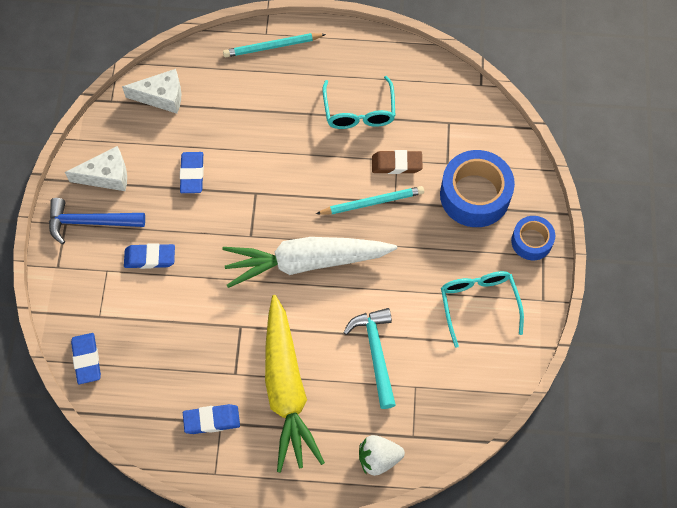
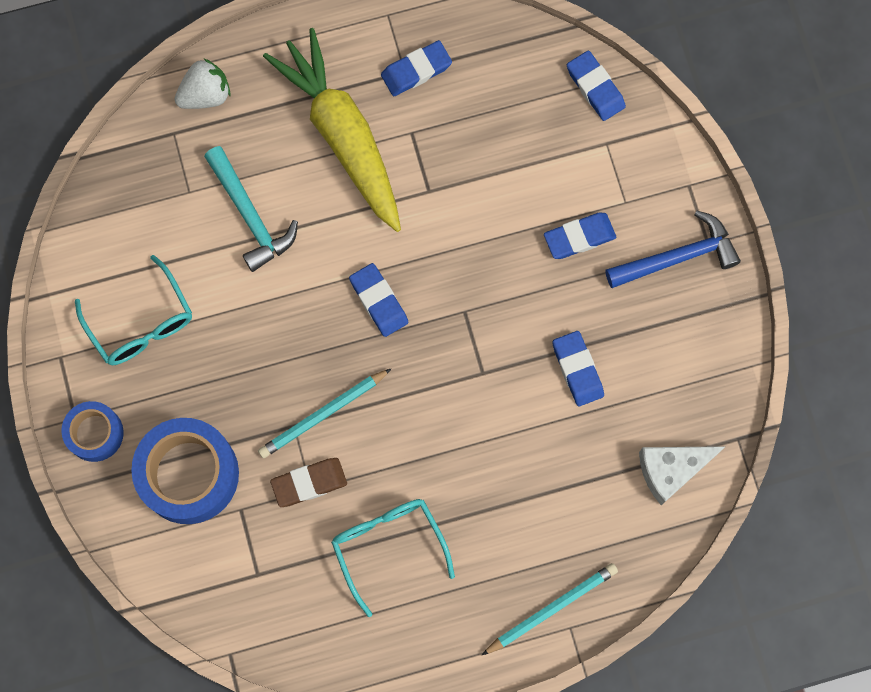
camera: 160 degrees right, 10 degrees up
white cheese [65,146,127,191] -> none
white carrot [222,237,397,288] -> blue eraser [349,263,408,337]

